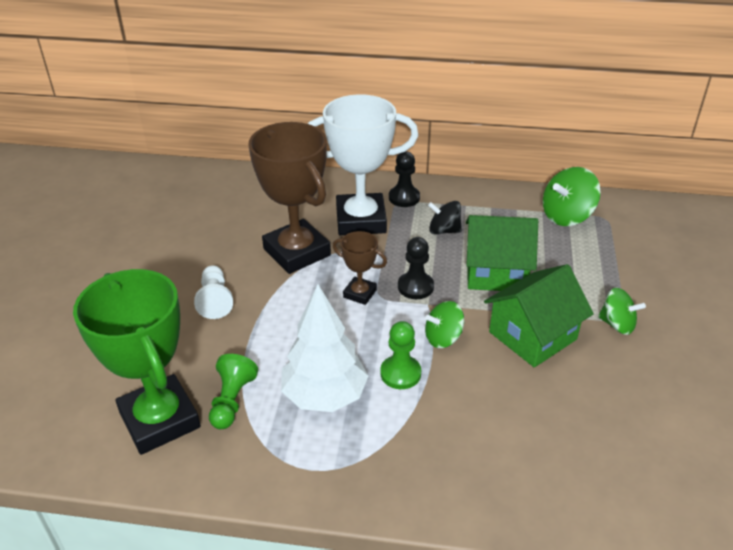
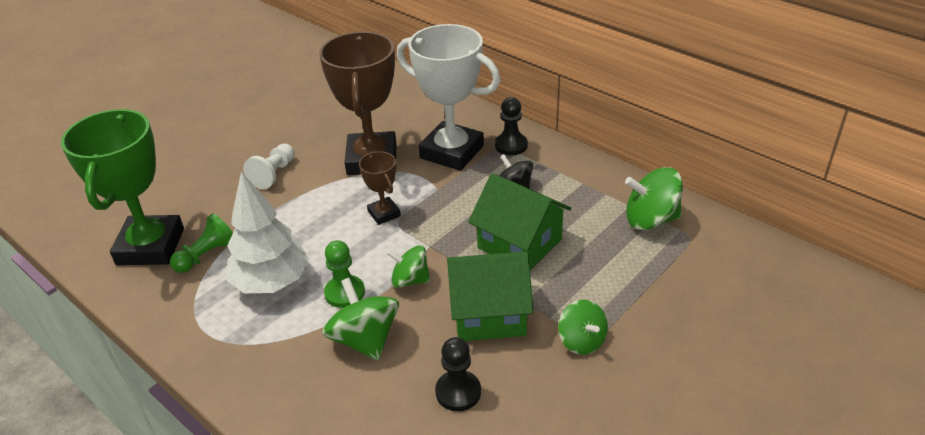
camera: 35 degrees right, 0 degrees up
black pawn [398,237,434,299] -> black pawn moved to [435,337,481,411]
none -> green spinning top [323,278,399,360]

